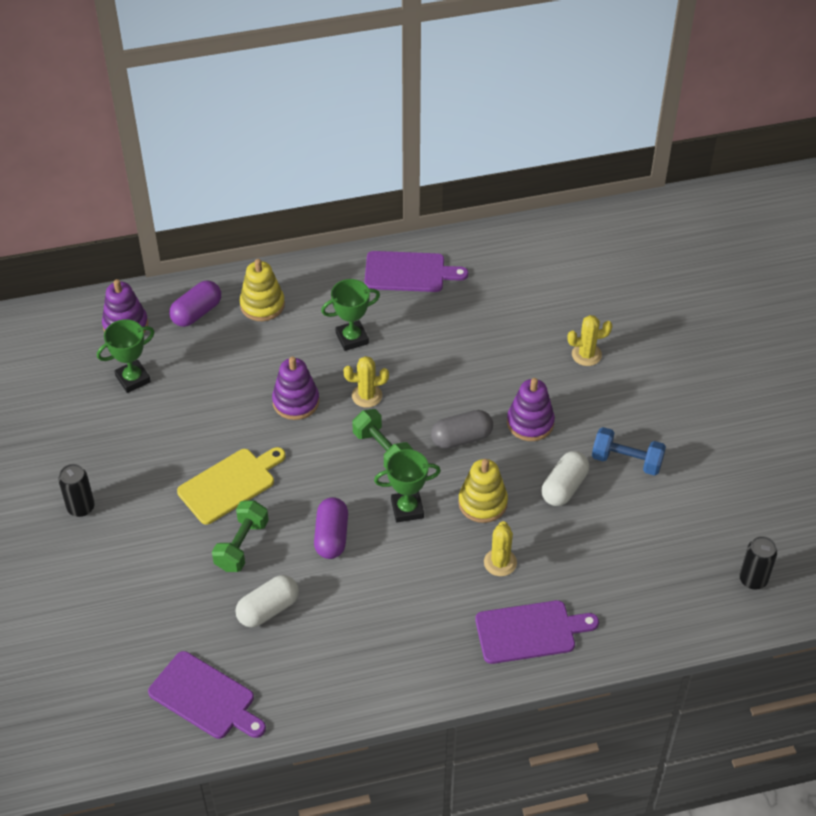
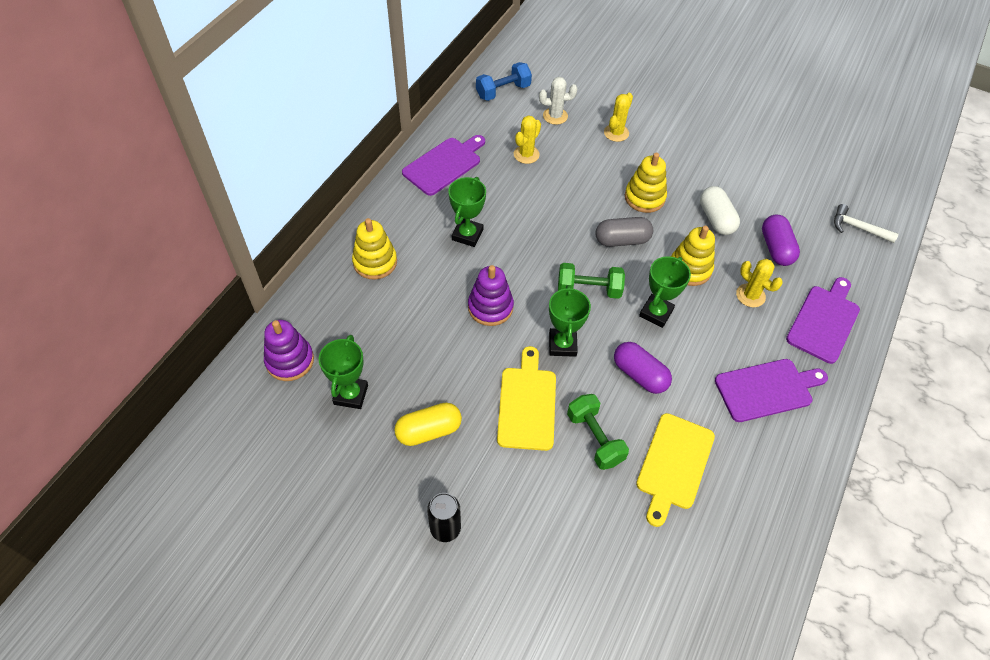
camera: 50 degrees left, 5 degrees up
purple cutting board [148,651,266,739] -> purple cutting board moved to [715,359,828,422]
purple capsule [169,280,221,327] -> purple capsule moved to [762,215,800,266]
white capsule [235,575,299,627] -> yellow cutting board [636,413,715,527]
yellow cactus [343,356,389,408] -> yellow cactus moved to [514,115,541,164]
grey capsule [431,410,493,449] -> grey capsule turned 60 degrees clockwise [596,217,653,247]
purple stacking toy [507,378,555,441] -> yellow stacking toy [625,153,667,213]
blue dumbbell [592,427,666,476] -> blue dumbbell moved to [476,62,532,101]
black can [739,536,777,590] -> none
none -> yellow capsule [394,403,462,446]
none -> white cactus [539,77,577,125]
none -> green trophy [549,285,591,357]
none -> white hammer [834,204,899,243]

